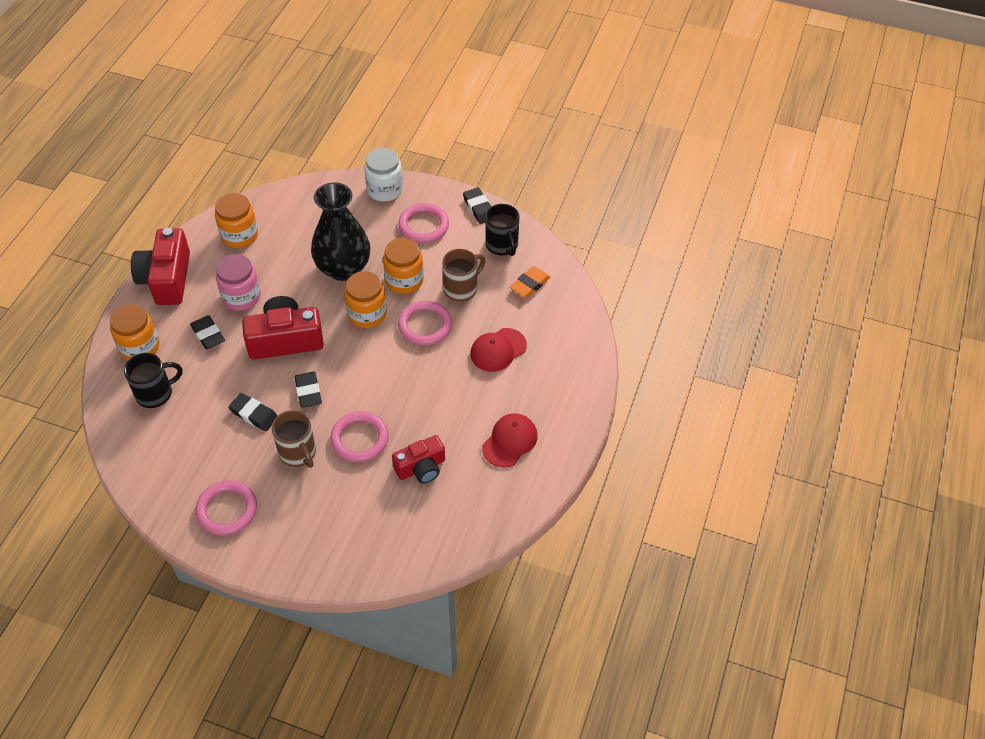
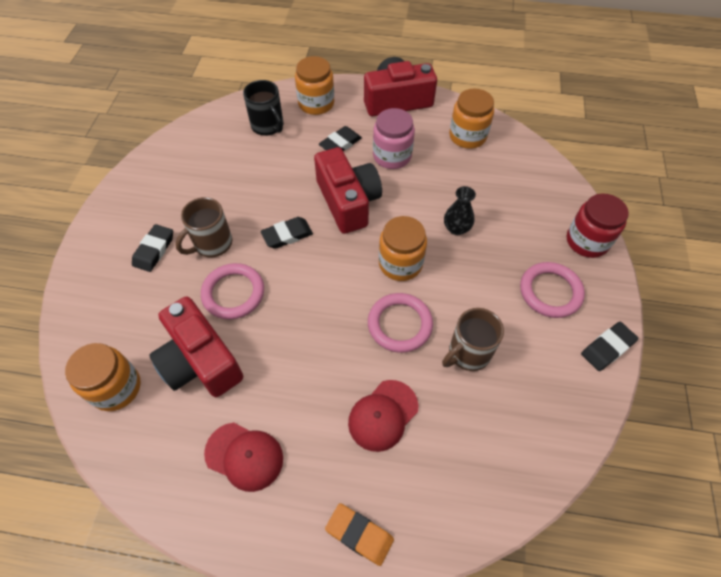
camera: 80 degrees right, 5 degrees up
pink ring [196,480,257,535] -> none
black eraser [229,393,278,431] -> black eraser moved to [132,224,173,272]
black vase [311,182,371,281] -> black vase [444,186,476,235], size x0.46
white jar [364,148,403,202] -> red jar [567,193,629,258]
orange jar [383,238,424,294] -> orange jar moved to [65,343,141,411]
red camera [392,435,445,484] -> red camera [149,296,243,397], size x1.57
brown mug [442,249,485,302] -> brown mug turned 105 degrees clockwise [442,308,504,371]
red cap [470,328,527,372] -> red cap turned 90 degrees counterclockwise [348,380,419,452]
black mug [485,204,519,256] -> none
orange eraser [510,266,550,298] -> orange eraser moved to [325,503,394,566]

